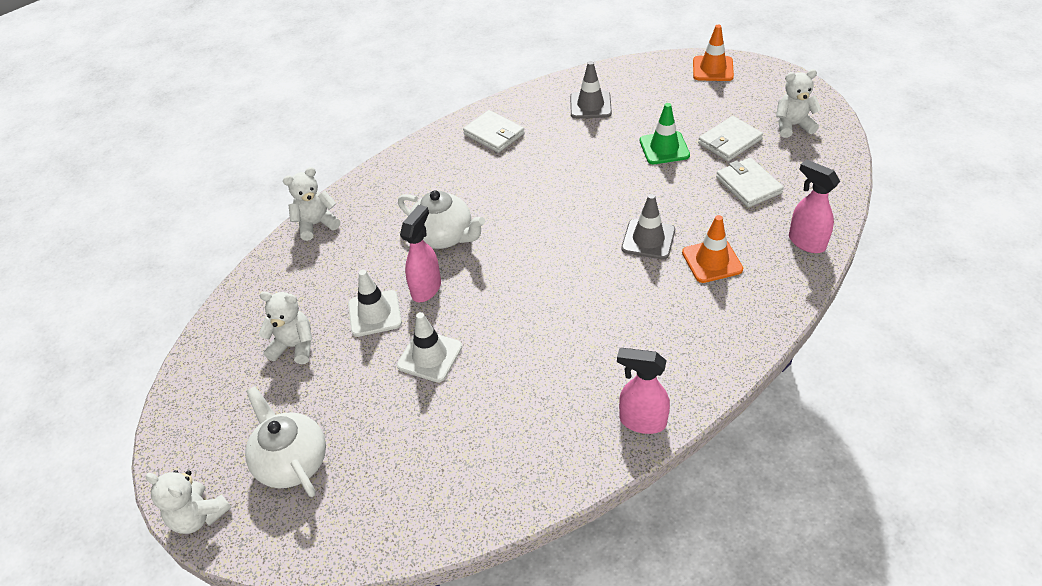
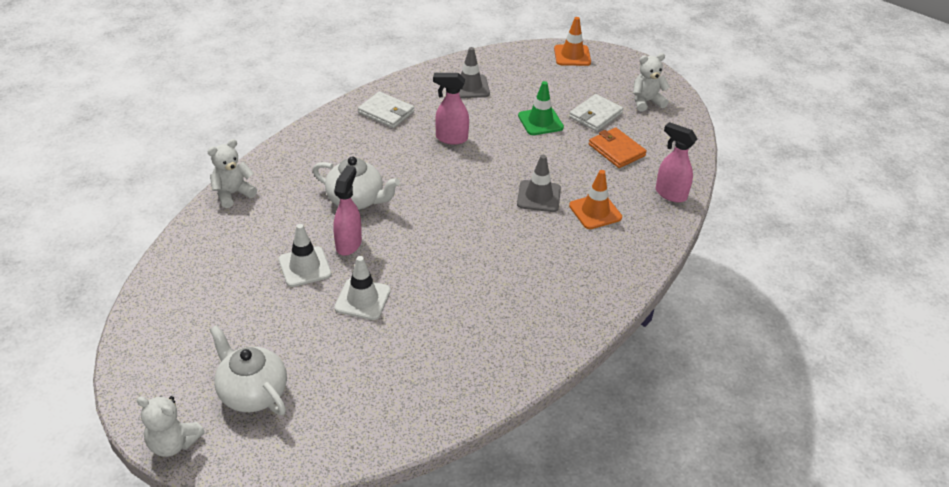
camera: 15 degrees left, 5 degrees down
white teddy bear [259,291,312,364] -> none
pink spray bottle [617,348,670,434] -> pink spray bottle moved to [433,73,469,145]
white wallet [716,157,784,208] -> orange wallet [589,128,647,168]

